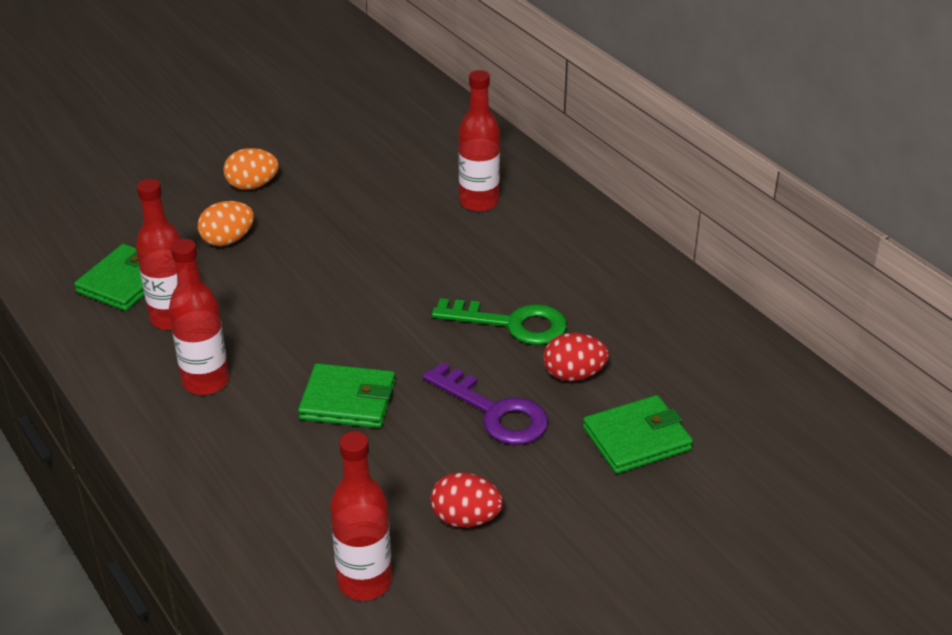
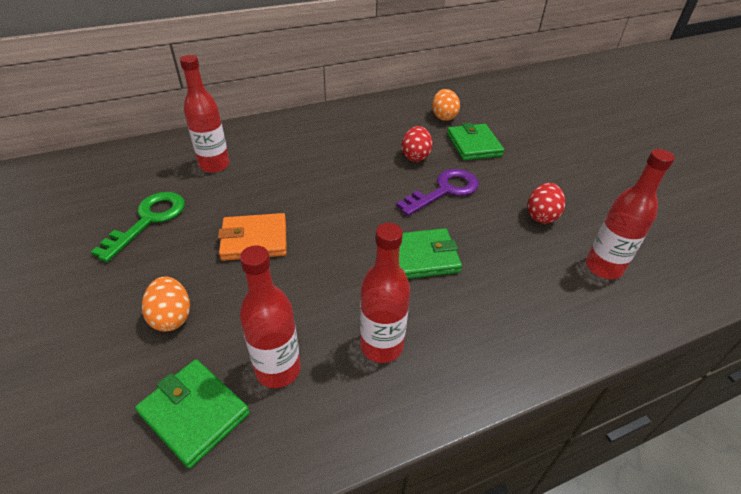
camera: 80 degrees left, 5 degrees up
orange egg [223,148,279,190] -> orange egg moved to [432,89,460,121]
green wallet [298,363,395,428] -> green wallet turned 60 degrees clockwise [399,228,462,279]
green key [432,298,567,345] -> green key moved to [91,192,185,262]
none -> orange wallet [218,213,287,261]

